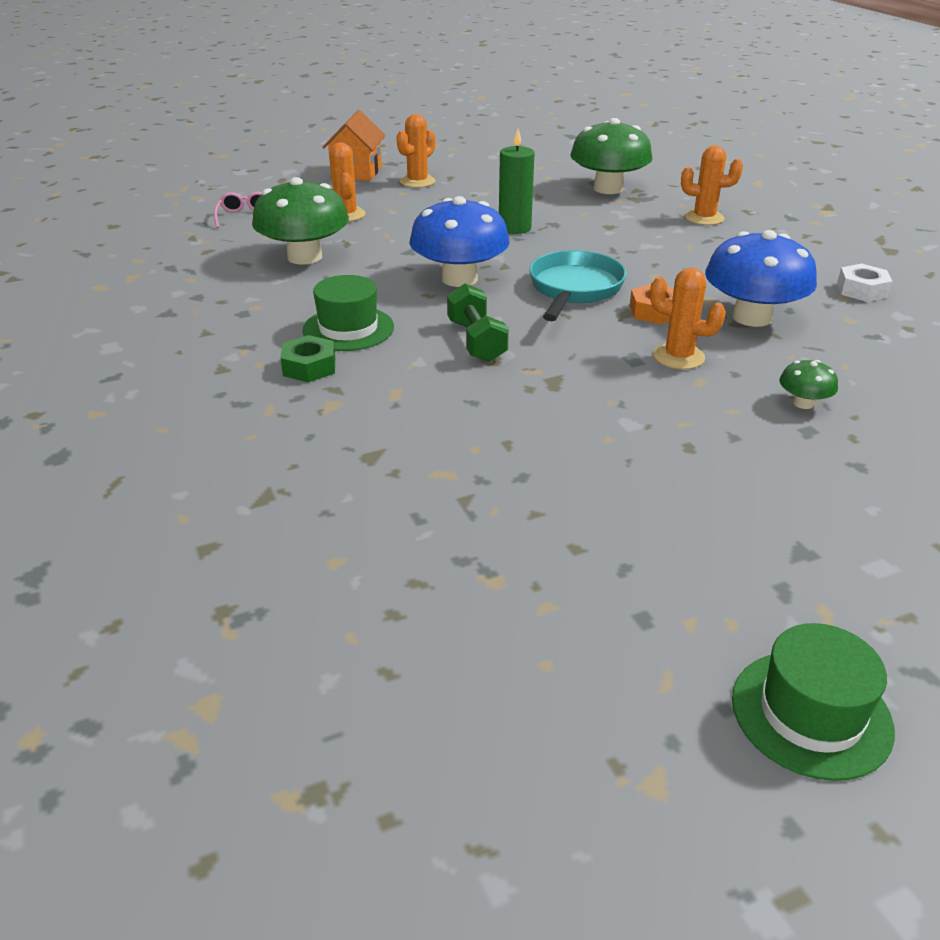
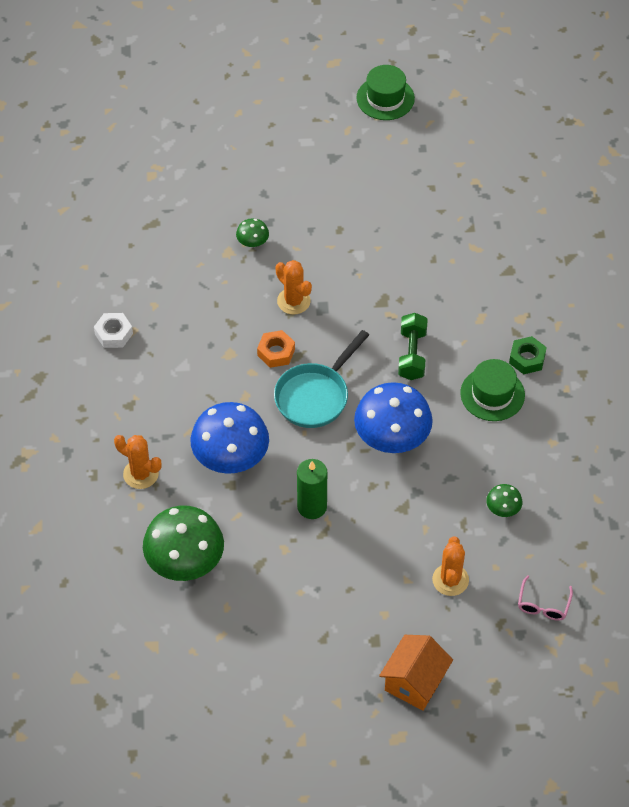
camera: 160 degrees left, 20 degrees up
green mushroom [252,177,349,265] -> green mushroom [486,484,522,517], size x0.45
orange cactus [396,114,435,188] -> none
blue mushroom [705,230,817,327] -> blue mushroom moved to [190,402,269,474]

